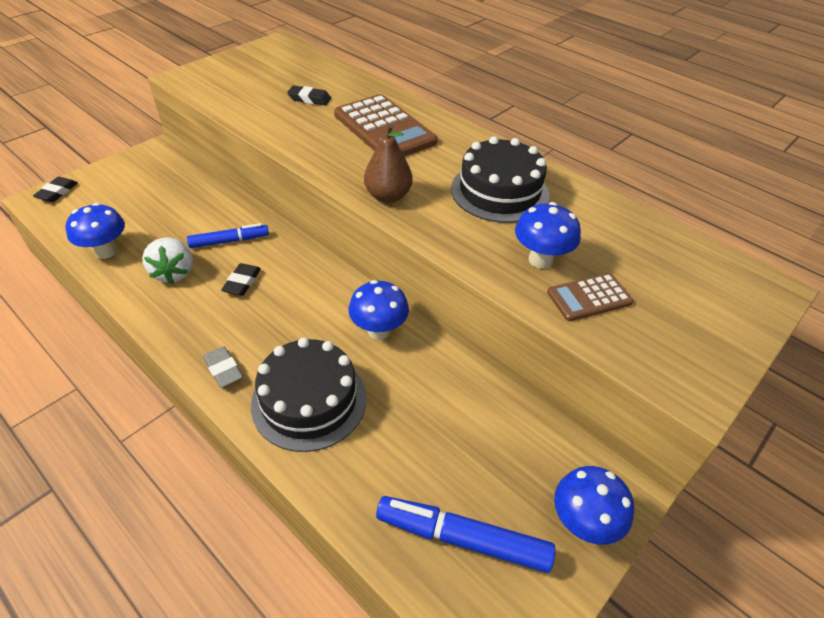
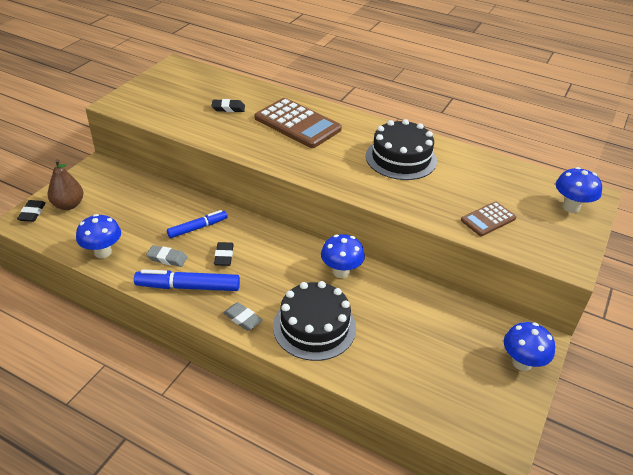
camera: 15 degrees left, 5 degrees down
white strawberry [142,237,193,284] -> grey eraser [146,245,187,267]
brown pear [364,124,413,203] -> brown pear moved to [47,159,83,210]
blue marker [376,496,556,573] -> blue marker moved to [134,269,240,291]
blue mushroom [515,202,581,269] -> blue mushroom moved to [556,167,602,213]

